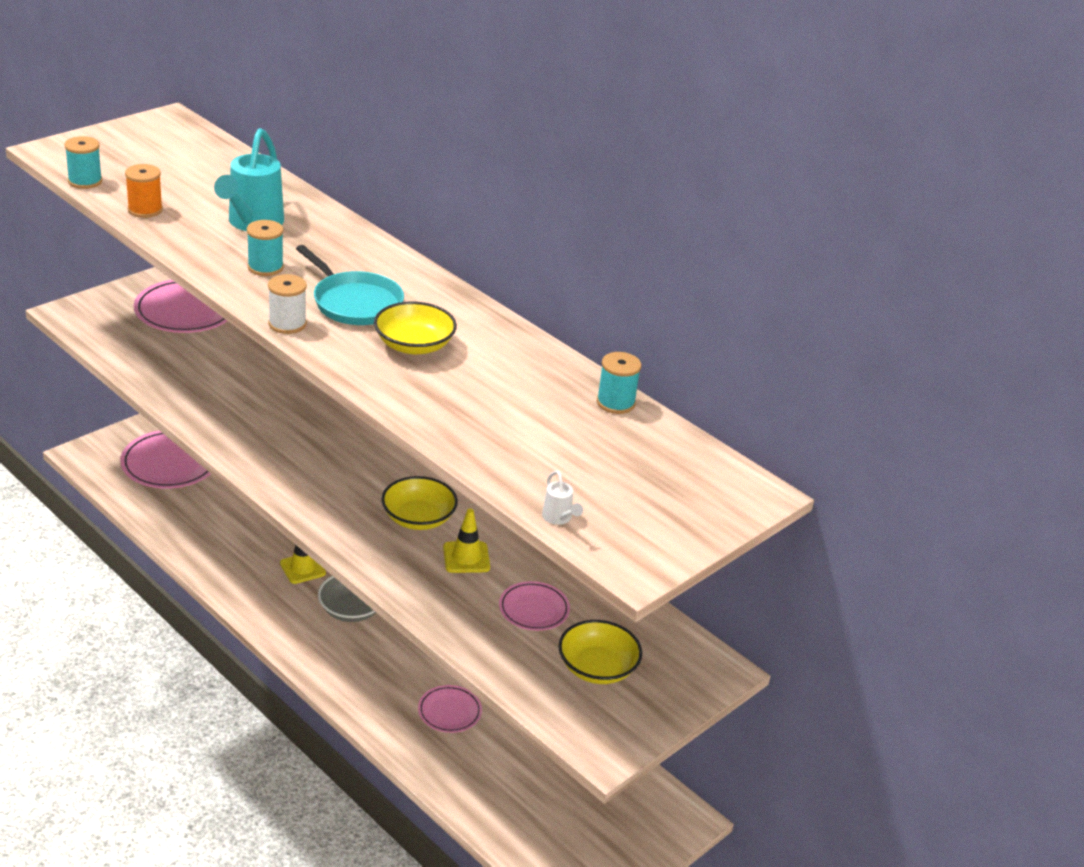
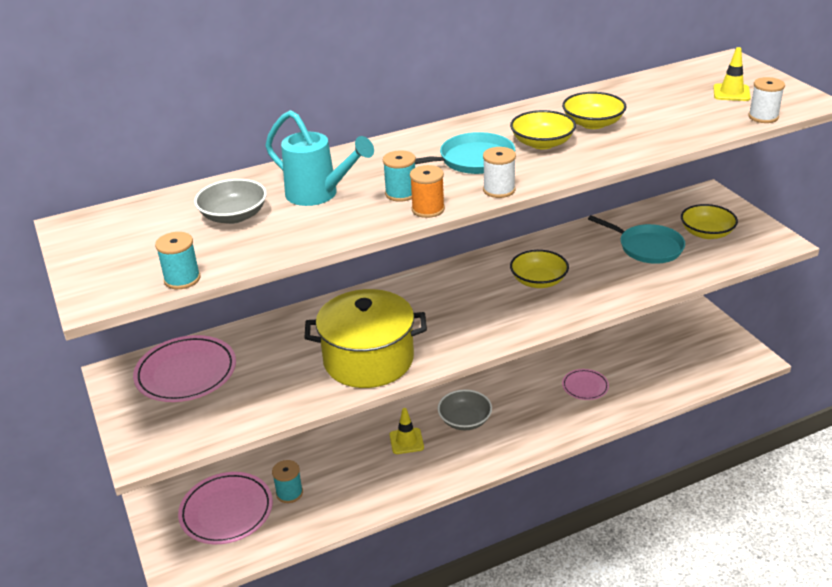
camera: 65 degrees left, 0 degrees up
orange spool [125,164,163,218] -> orange spool moved to [410,165,445,218]
yellow traffic cone [443,509,490,573] -> yellow traffic cone moved to [713,47,751,101]
pink plate [499,581,570,631] -> turquoise pan [588,215,685,264]
white watering can [542,470,583,525] -> white spool [748,77,785,123]
turquoise spool [597,352,641,414] -> turquoise spool moved to [272,460,303,503]
none -> grey bowl [194,179,267,224]
none -> yellow pot [304,289,427,388]
none -> yellow bowl [562,92,627,129]

